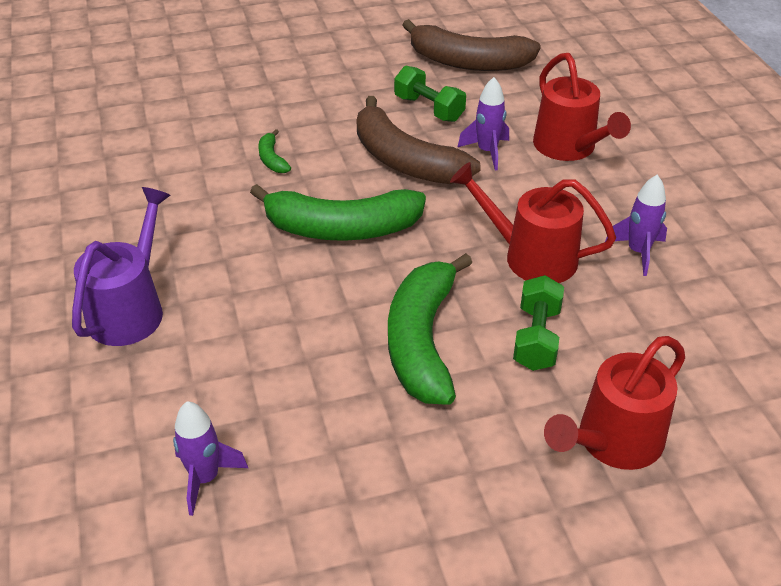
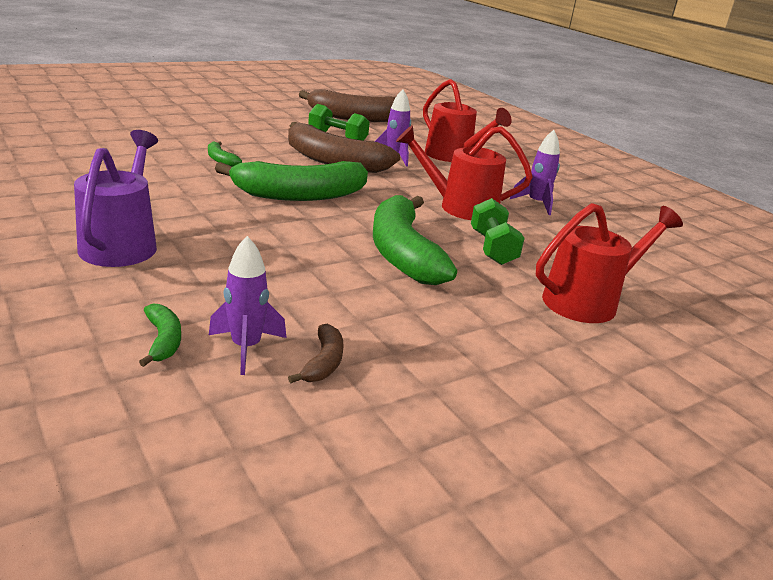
camera: 20 degrees left, 15 degrees down
red watering can [544,336,685,470] -> red watering can turned 150 degrees counterclockwise [536,203,683,323]
none -> green banana [139,303,181,367]
none -> brown banana [288,324,343,383]

